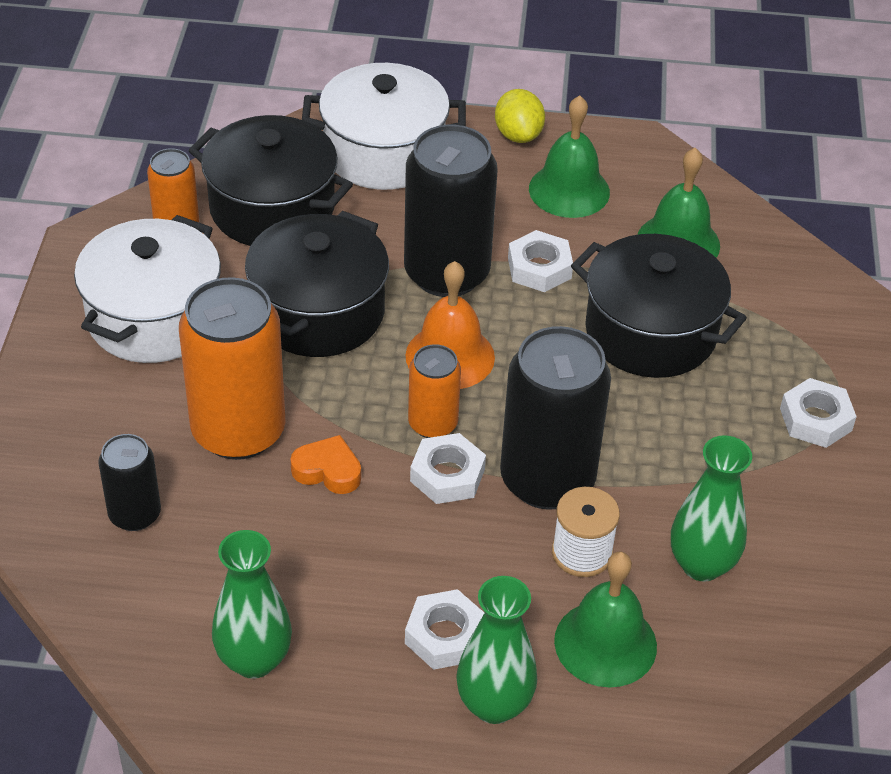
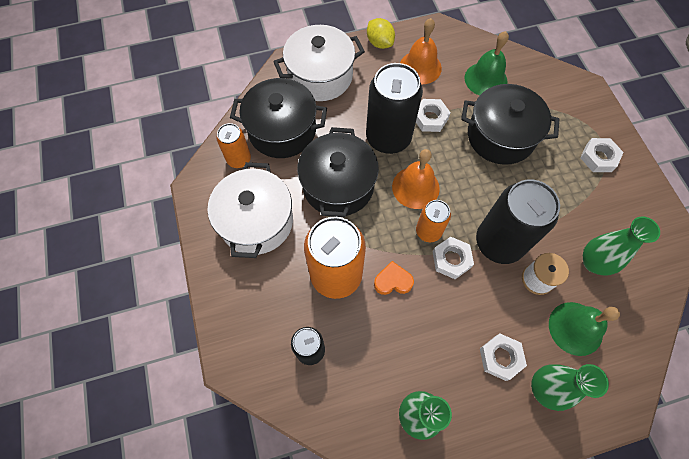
camera: 20 degrees left, 20 degrees up
green bell [529,95,610,218] -> orange bell [400,18,442,84]

